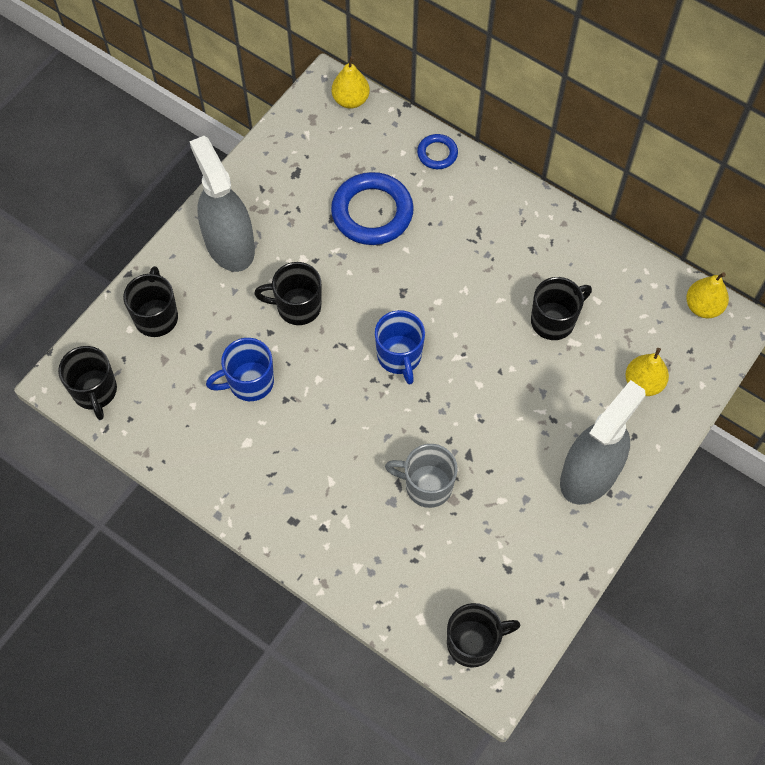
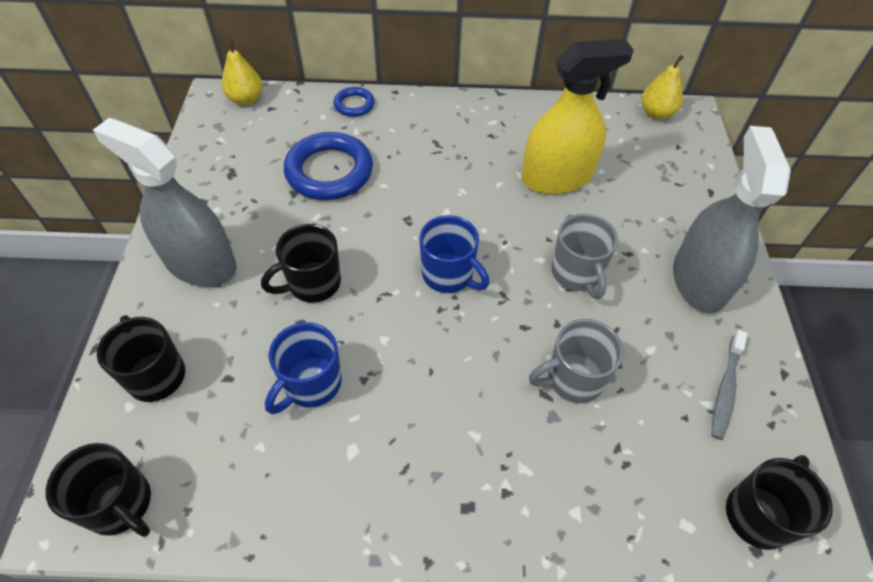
camera: 35 degrees left, 10 degrees down
black mug [531,277,592,340] -> yellow spray bottle [521,39,634,194]
yellow pear [625,348,669,396] -> none
none -> grey mug [551,214,618,299]
none -> grey toothbrush [711,330,747,440]

